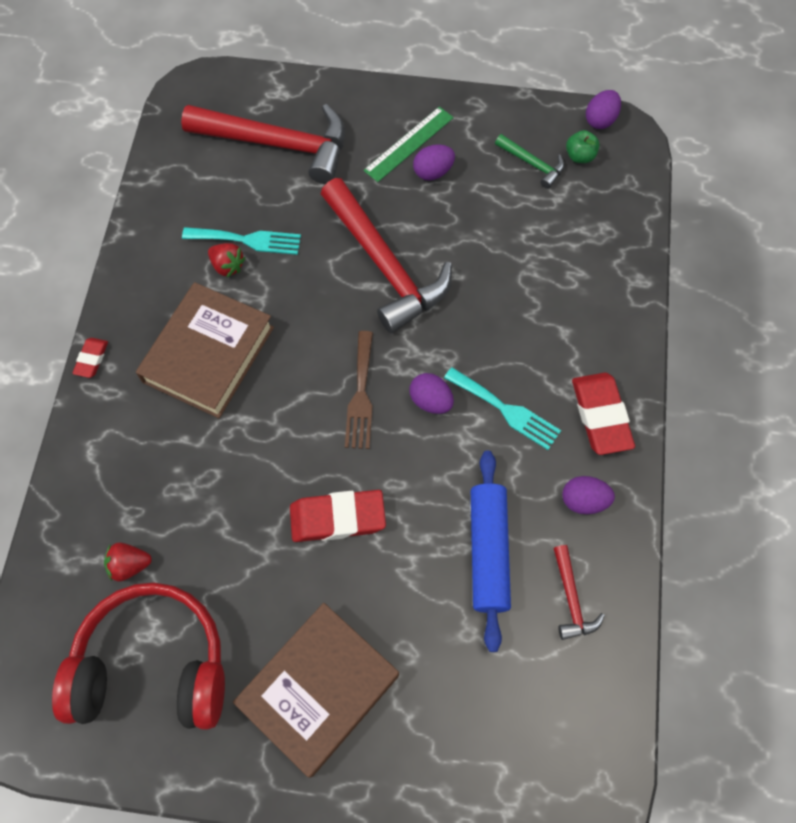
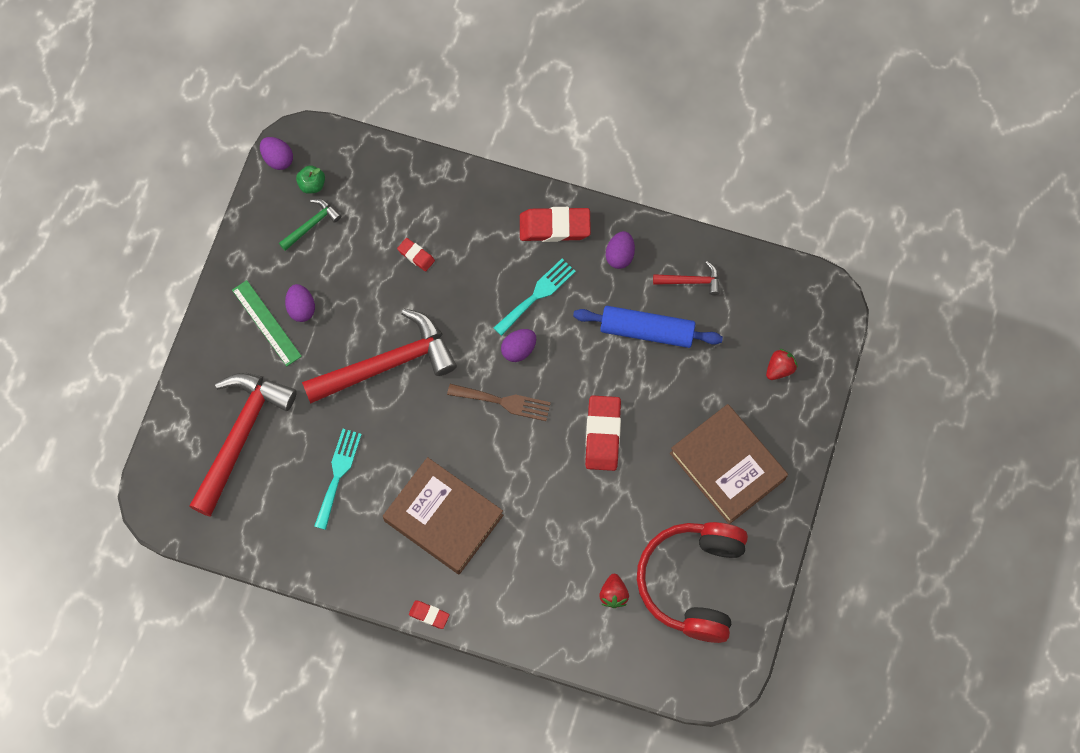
camera: 80 degrees left, 5 degrees up
red strawberry [208,243,245,277] -> red strawberry moved to [766,349,798,380]
none -> red eraser [397,238,435,271]

